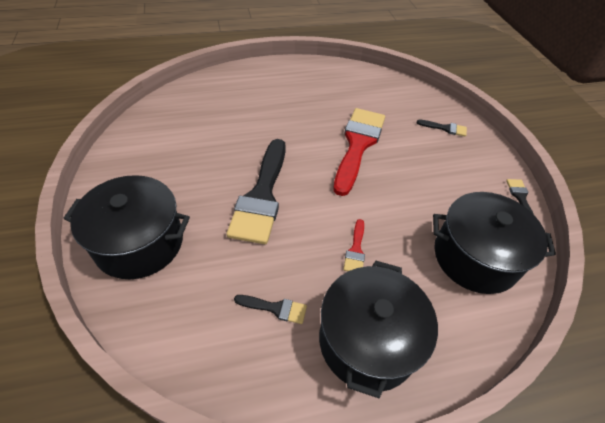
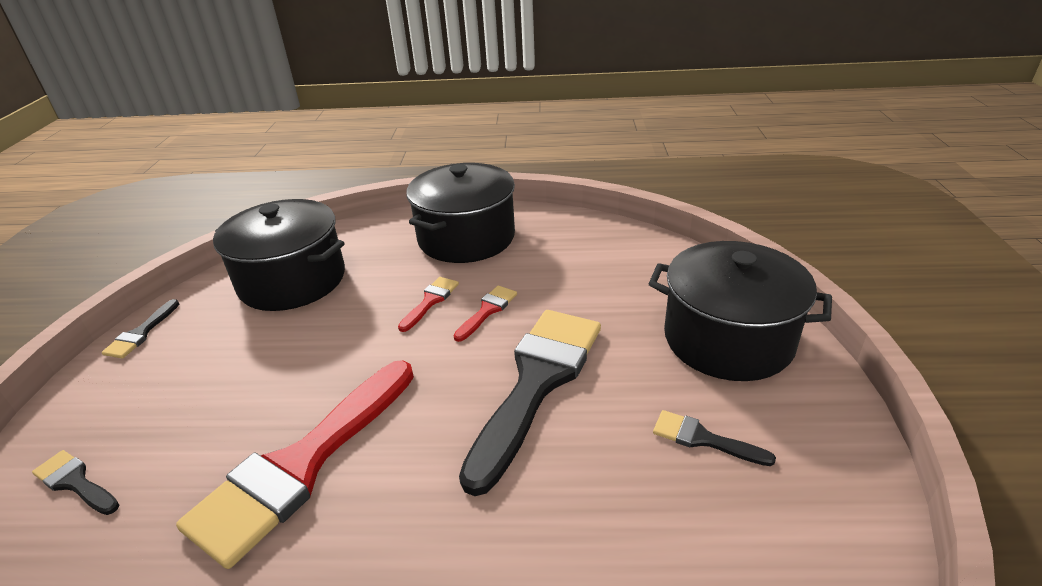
camera: 160 degrees left, 15 degrees down
black brush [234,295,307,324] -> black brush moved to [653,410,776,466]
none -> red brush [453,285,517,342]

